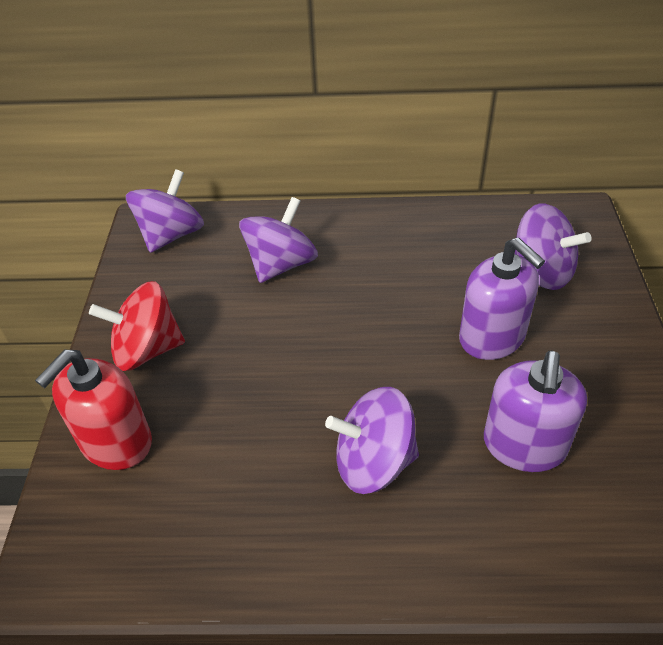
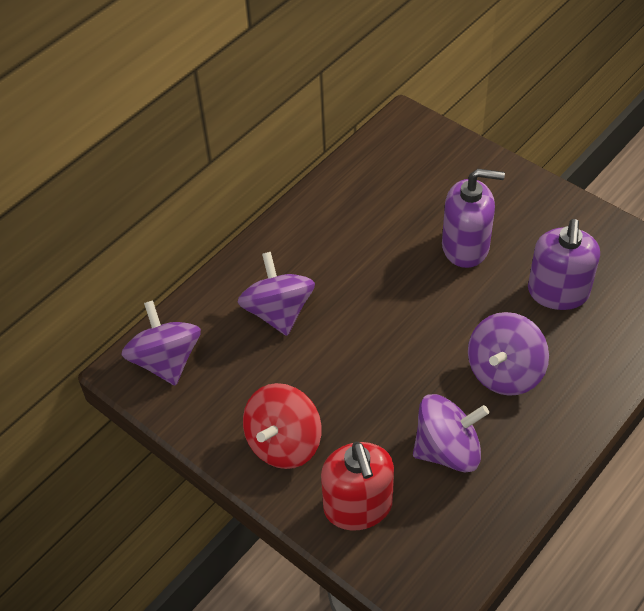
camera: 50 degrees left, 5 degrees up
purple soap dispenser [484,350,587,472] -> purple soap dispenser turned 45 degrees clockwise [528,219,600,310]
purple spinning top [515,203,592,290] -> purple spinning top moved to [413,394,489,472]

